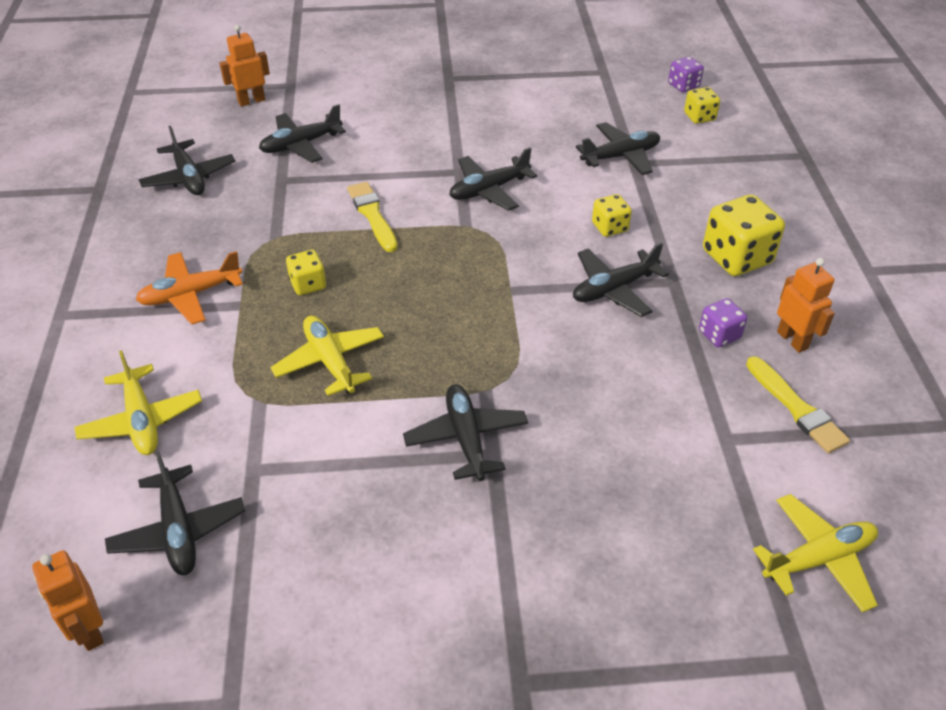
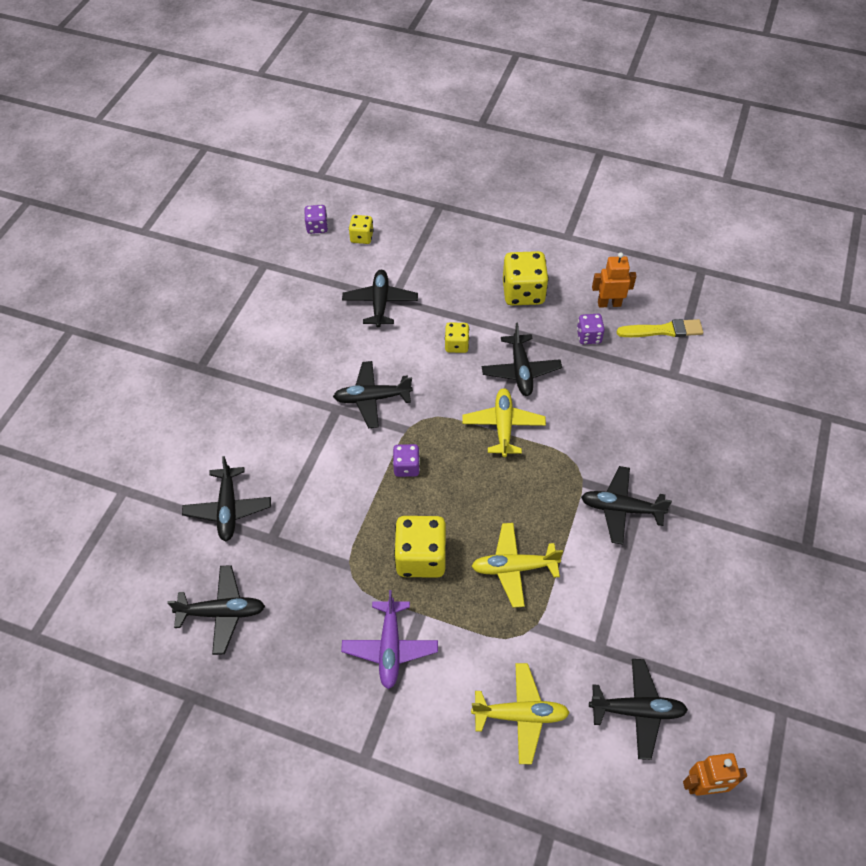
camera: 65 degrees left, 10 degrees up
orange plane [136,251,243,324] -> purple plane [341,590,438,689]
orange robot [219,25,270,107] -> none
yellow dice [286,250,326,295] -> yellow dice [394,516,447,578], size x1.81
yellow brush [347,182,398,252] -> none
black plane [449,147,537,211] -> black plane turned 90 degrees clockwise [333,361,413,428]
yellow plane [753,494,878,613] -> yellow plane moved to [462,388,546,457]
none -> purple dice [393,444,420,477]

